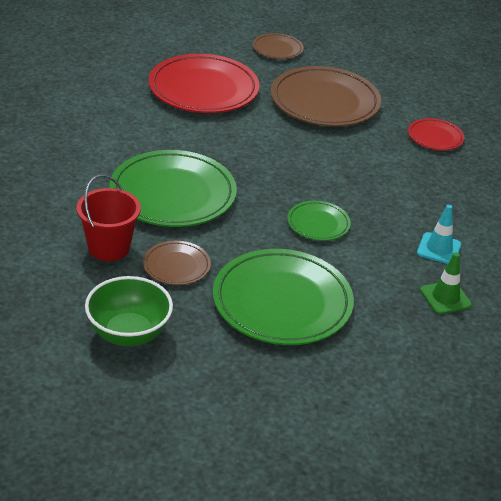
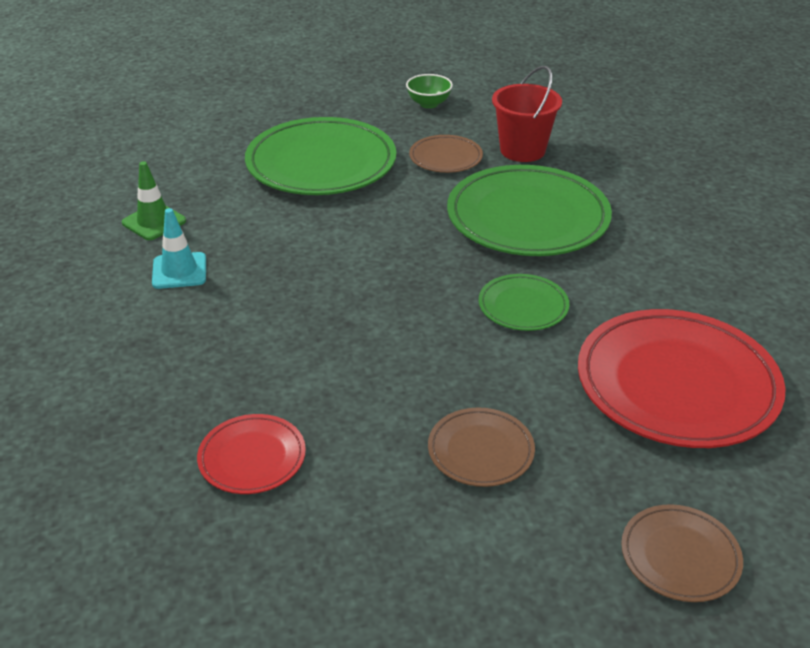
camera: 155 degrees right, 0 degrees up
green bowl [85,276,173,347] -> green bowl [406,74,453,108], size x0.58
brown plate [271,66,381,127] -> brown plate [428,407,535,487], size x0.49
green plate [287,201,351,241] -> green plate moved to [479,274,569,331]

